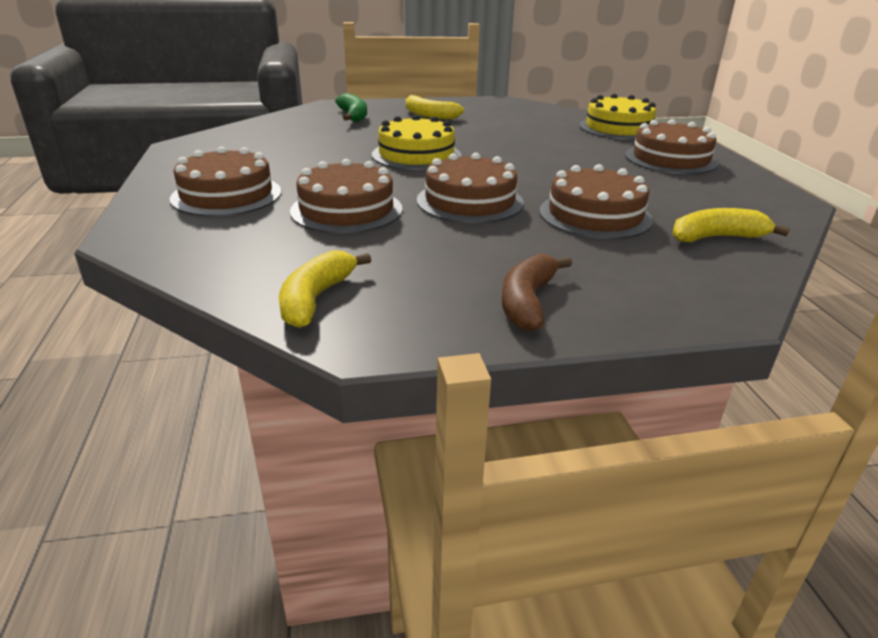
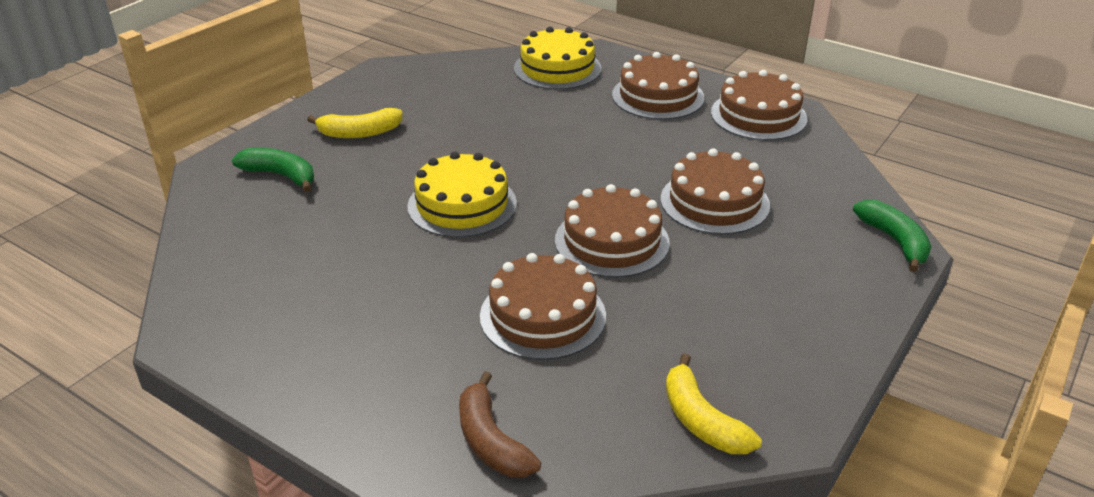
camera: 45 degrees left, 5 degrees up
brown cake [170,147,281,216] -> brown cake moved to [711,70,808,140]
brown banana [502,254,572,331] -> brown banana moved to [459,371,541,477]
yellow banana [672,208,790,242] -> none
none -> green banana [853,200,931,272]

